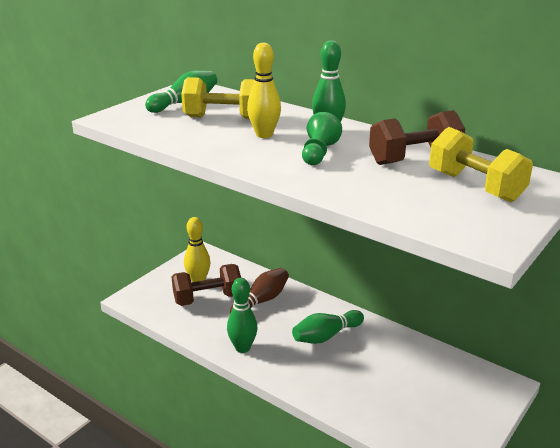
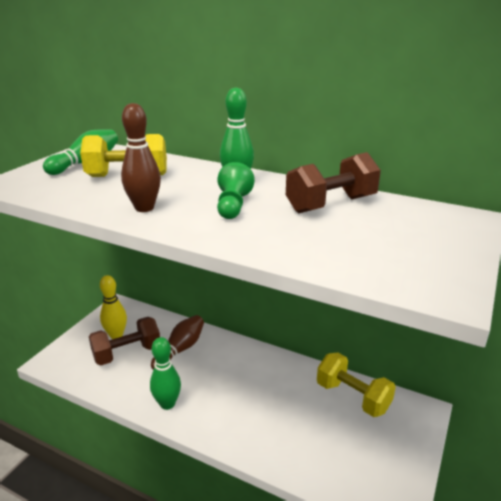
camera: 10 degrees left, 0 degrees up
yellow bowling pin [247,43,281,138] -> none
green bowling pin [292,310,364,344] -> none
yellow dumbbell [429,127,533,202] -> yellow dumbbell moved to [317,353,396,417]
none -> brown bowling pin [121,103,161,212]

